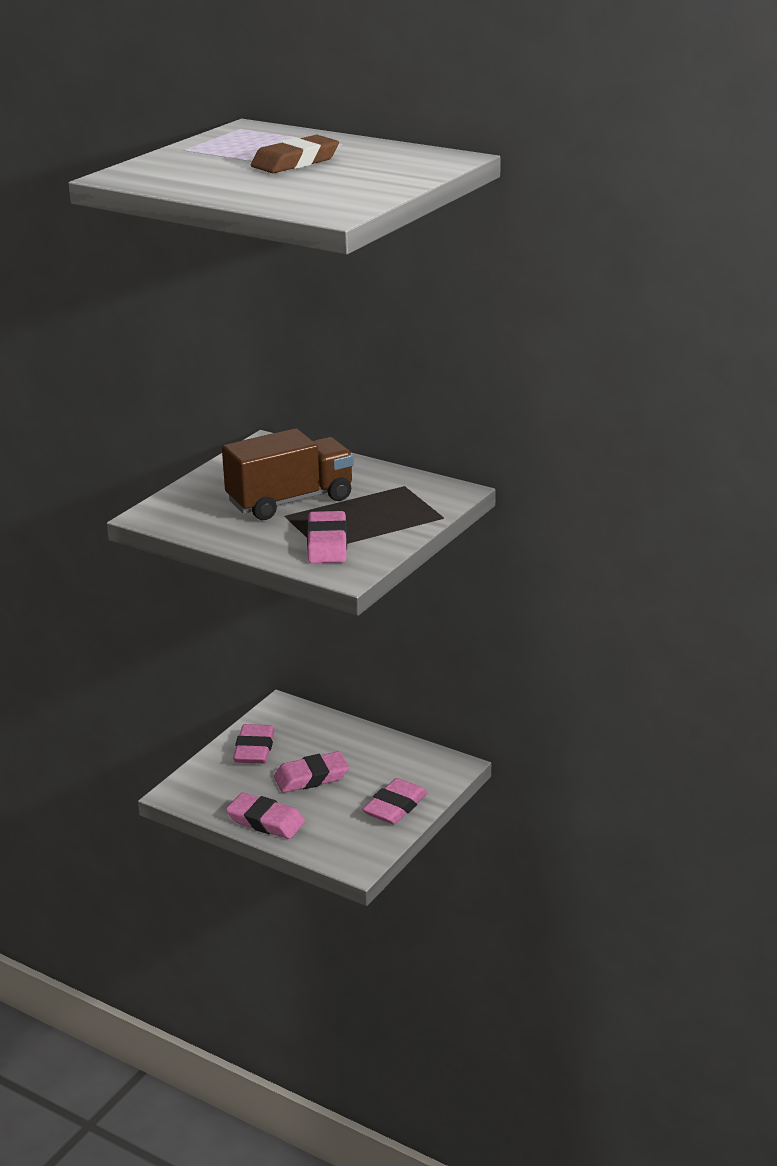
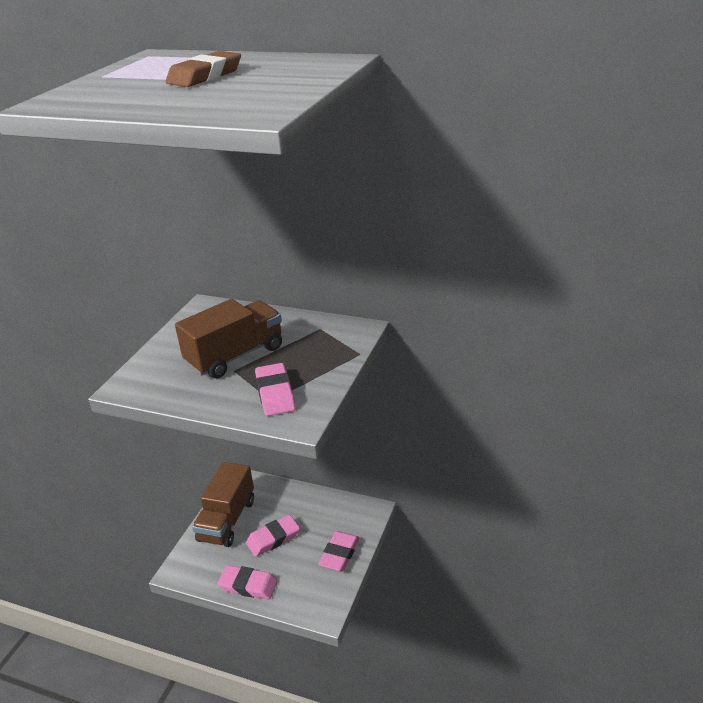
camera: 10 degrees left, 5 degrees up
pink eraser [233,724,275,764] -> brown truck [192,462,254,547]

